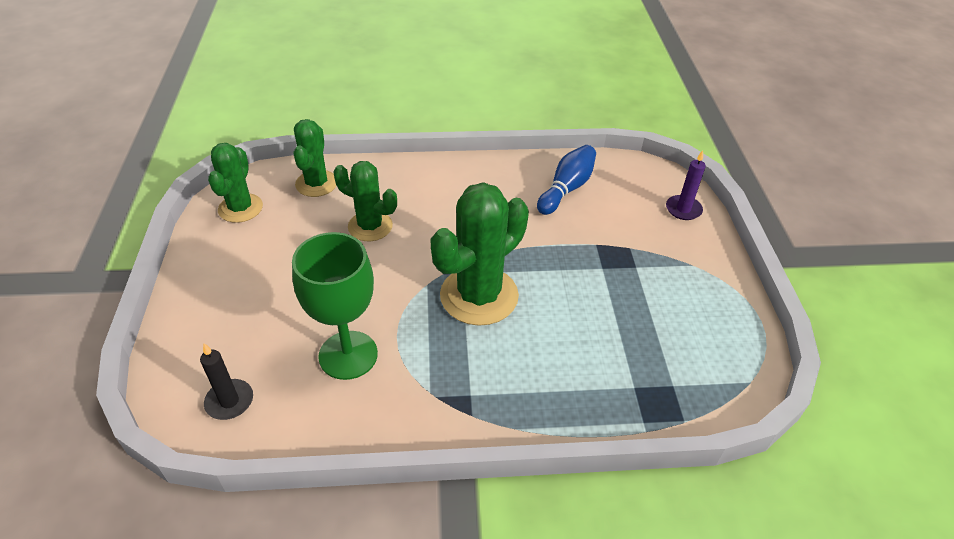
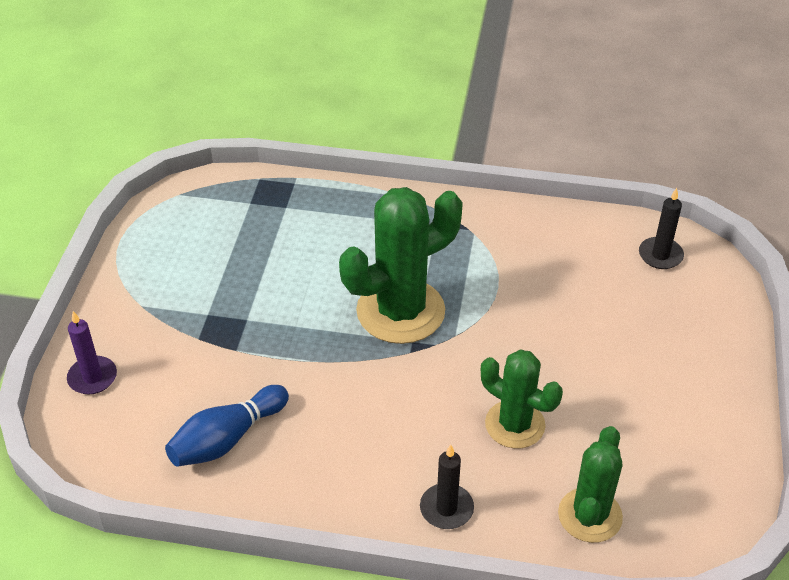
camera: 165 degrees left, 0 degrees up
green cactus [208,143,263,223] -> none
green goblet [292,232,378,380] -> none
none -> black candle [420,445,474,529]

